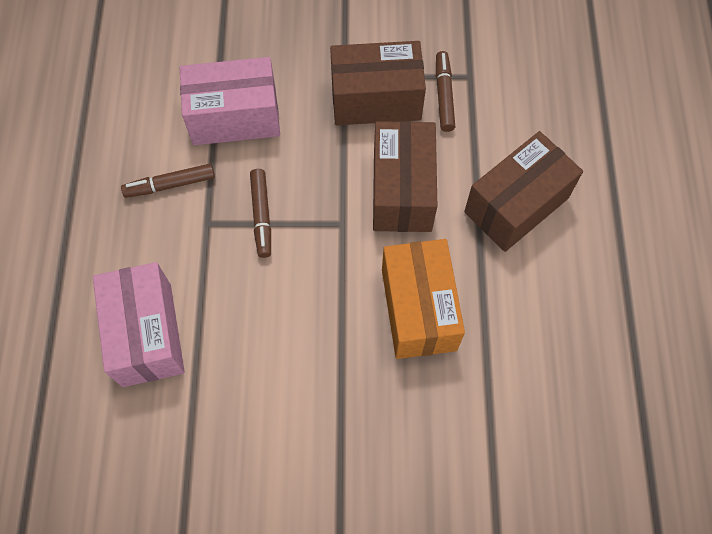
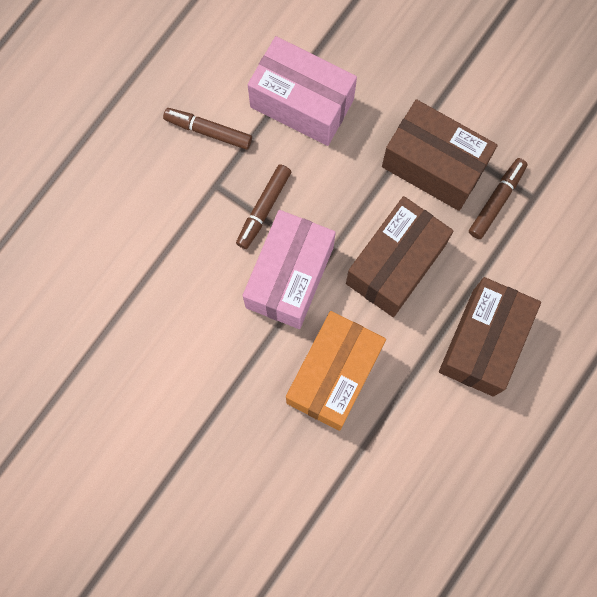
camera: 35 degrees right, 10 degrees up
pink box [93,262,185,387] -> pink box moved to [243,210,336,329]
brown box [464,131,583,252] -> brown box turned 60 degrees counterclockwise [439,277,541,397]

